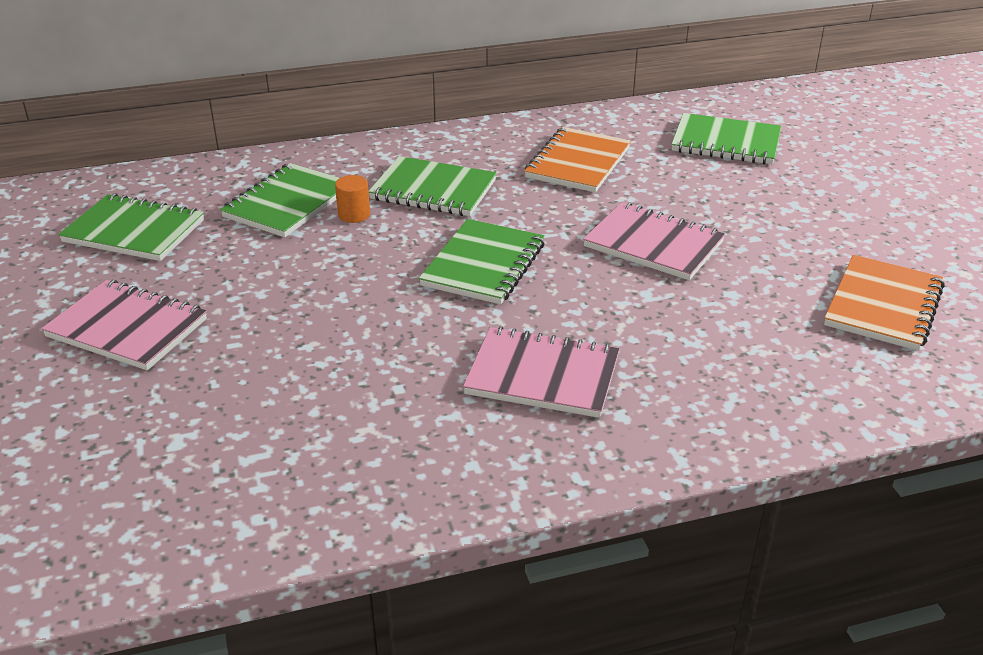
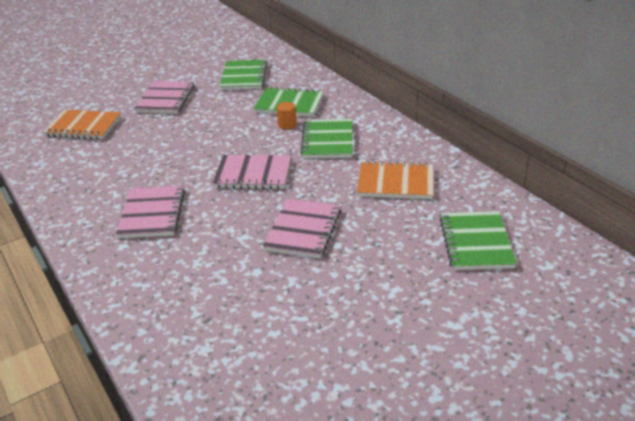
camera: 75 degrees right, 0 degrees up
green notebook [419,219,545,304] -> pink notebook [212,155,291,189]
orange notebook [824,255,945,351] -> orange notebook moved to [43,110,121,140]

